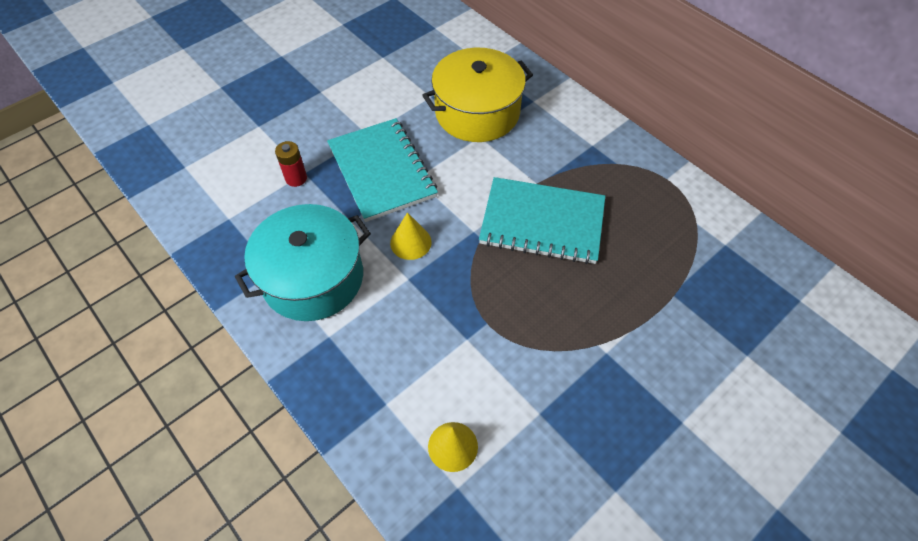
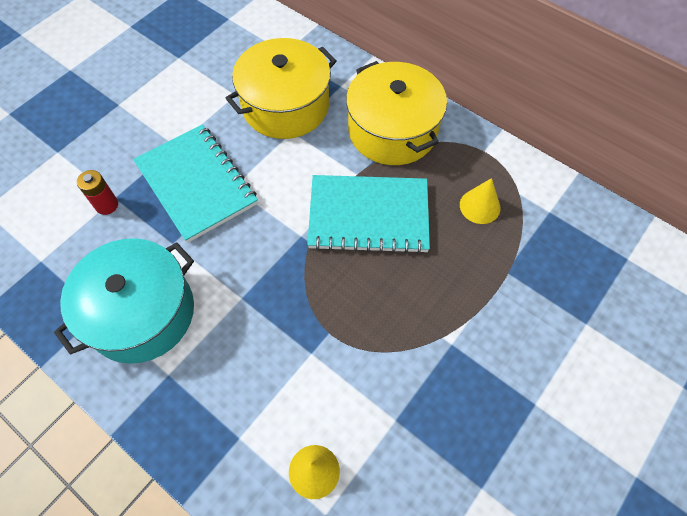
camera: 10 degrees left, 5 degrees up
yellow cone [390,212,432,260] -> yellow cone moved to [460,178,501,224]
none -> yellow pot [346,61,447,165]

